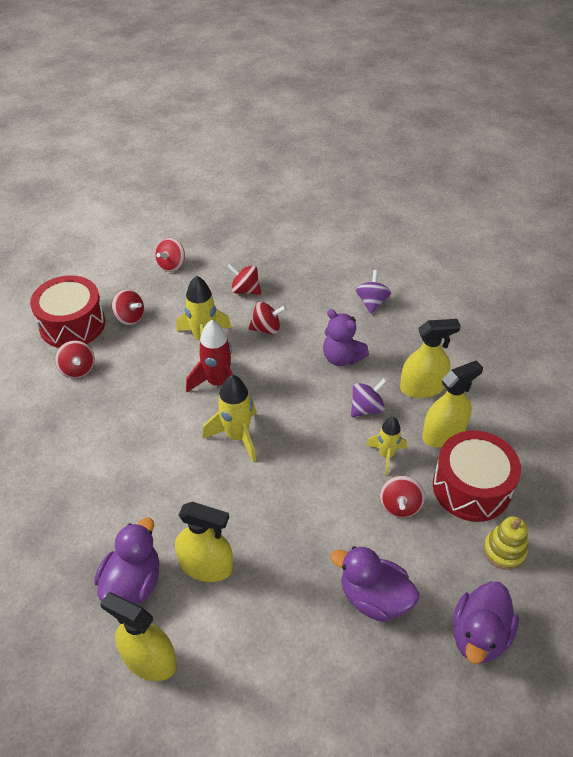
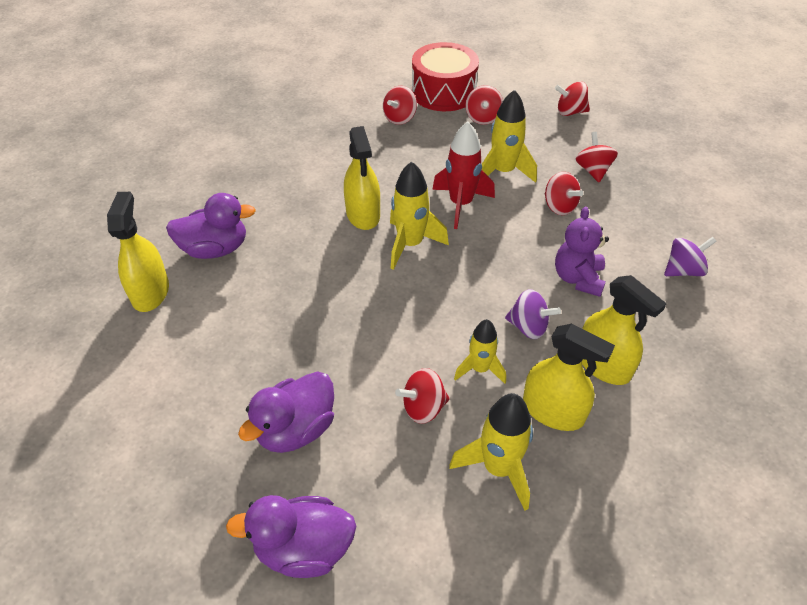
camera: 60 degrees right, 0 degrees up
yellow spray bottle [175,502,233,582] -> yellow spray bottle moved to [344,126,380,230]
purple duck [331,546,419,622] -> purple duck turned 135 degrees counterclockwise [238,371,334,453]
red drum [433,431,521,522] -> yellow rocket [449,393,533,511]
yellow stacking toy [483,516,528,570] -> none

